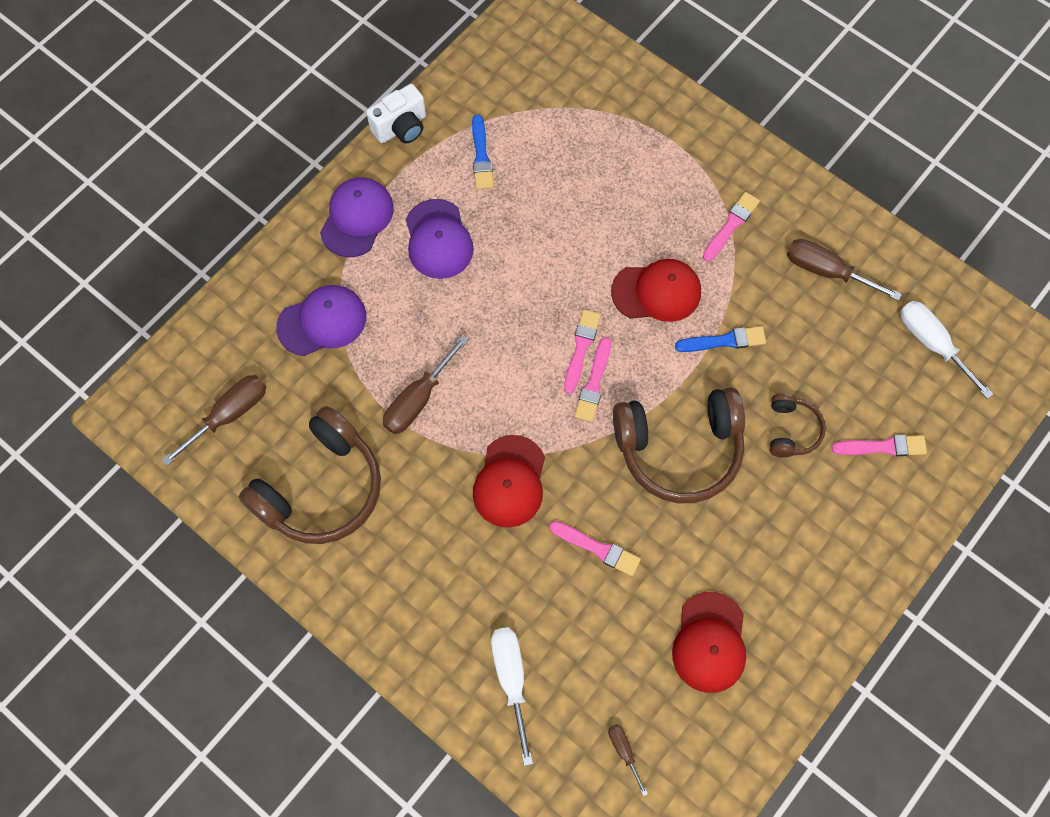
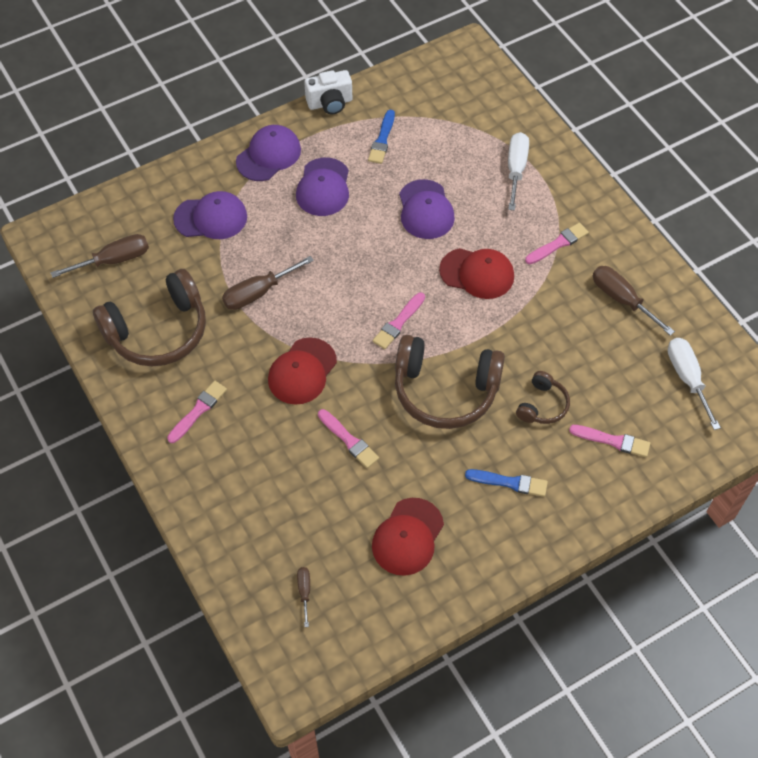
camera: 20 degrees right, 10 degrees down
white screwdriver [491,627,533,766] -> white screwdriver moved to [508,132,529,210]
pink brush [564,309,601,394] -> pink brush moved to [167,381,227,443]
blue brush [675,326,766,352] -> blue brush moved to [465,469,548,497]
none -> purple cap [399,179,455,239]

